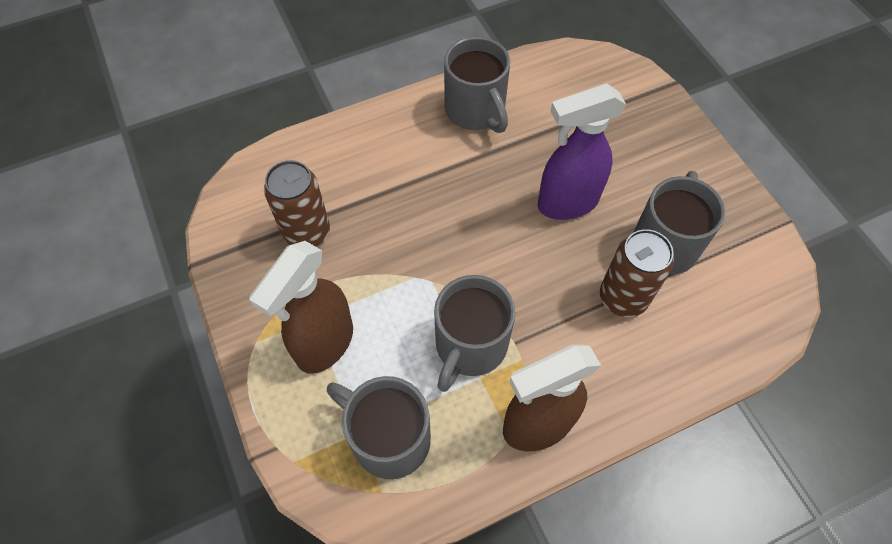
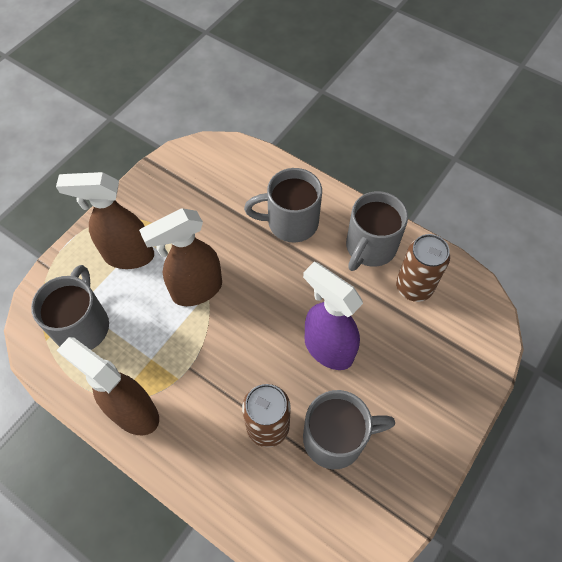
camera: 60 degrees right, 0 degrees up
brown can [264,160,330,247] -> brown can moved to [396,234,450,302]
grey mug [434,275,515,392] -> grey mug moved to [244,168,322,243]
none -> brown spray bottle [139,208,222,306]

